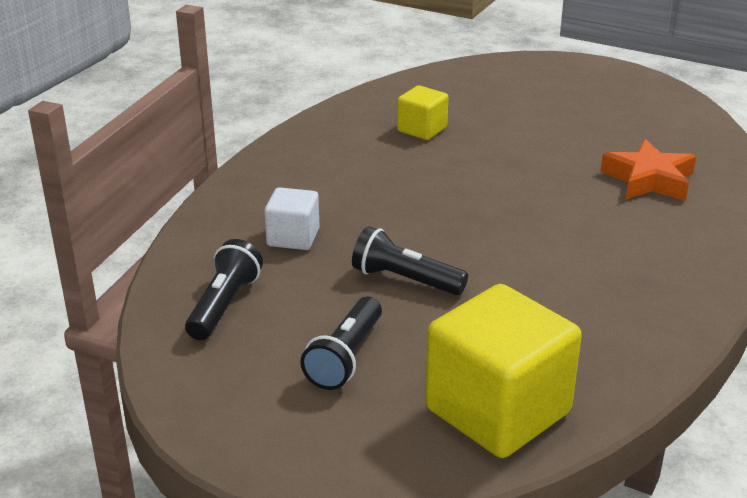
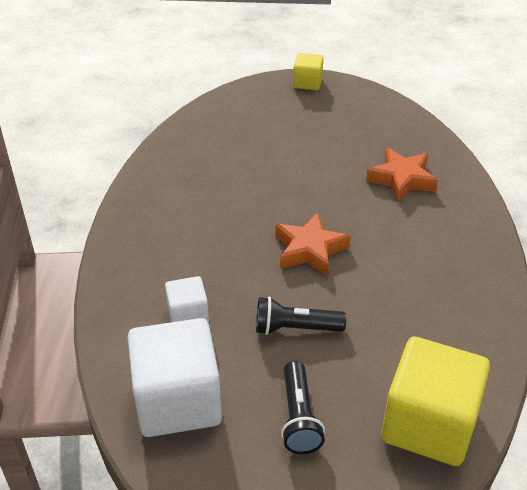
camera: 25 degrees left, 10 degrees up
black flashlight [185,239,263,340] -> white cube [127,318,222,437]
yellow cube [397,85,448,140] -> yellow cube moved to [293,53,323,90]
none -> orange star [275,212,351,276]

